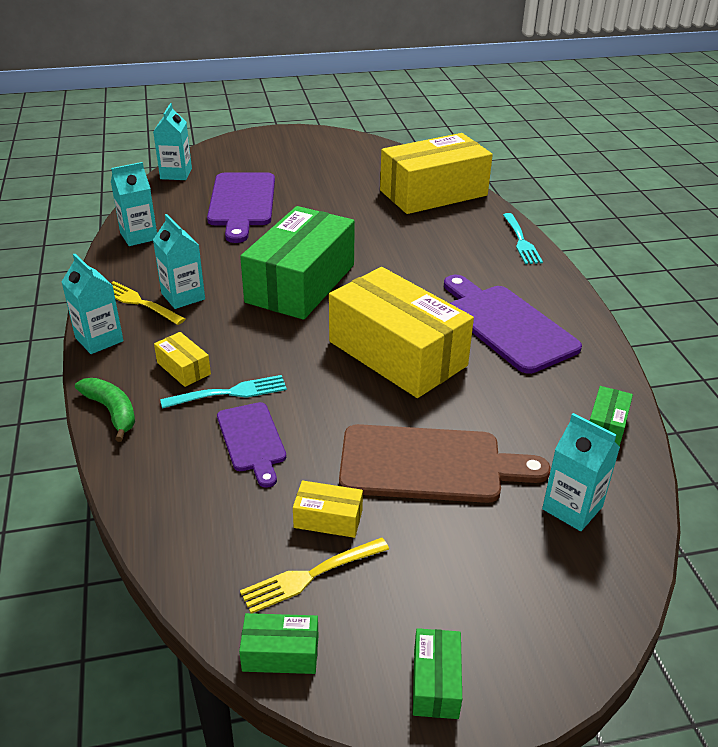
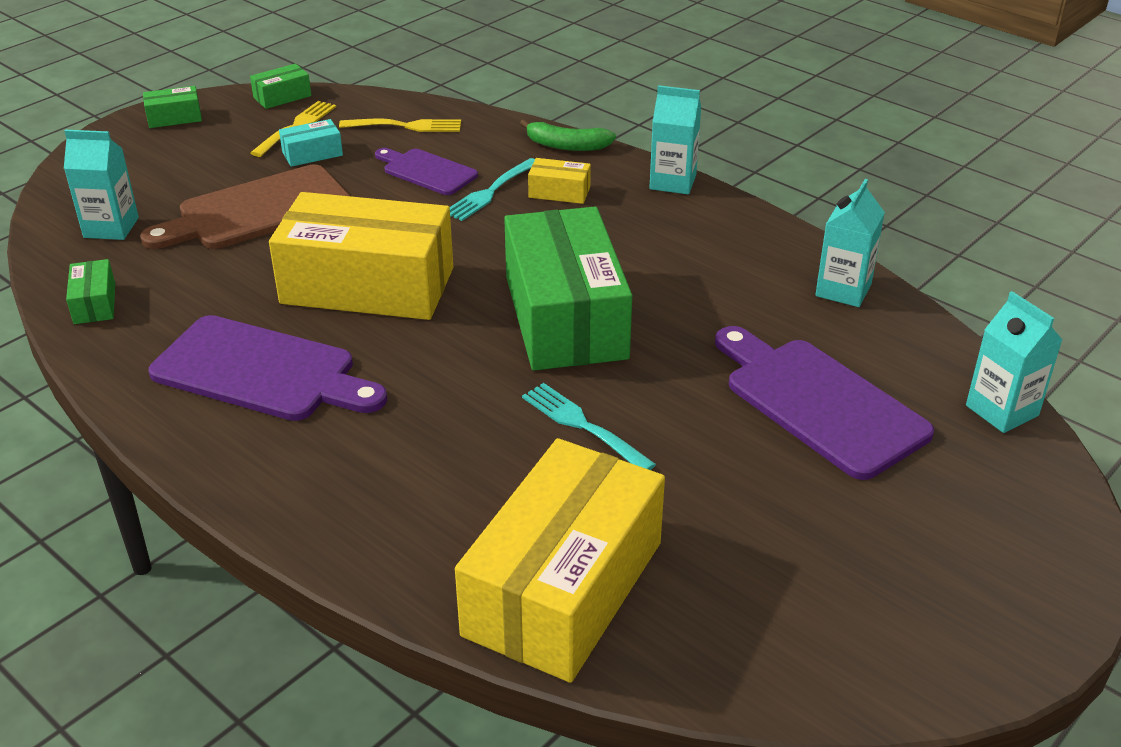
camera: 145 degrees right, 0 degrees up
yellow fork [112,281,185,325] -> yellow fork moved to [339,119,461,132]
turquoise carton [153,214,205,309] -> none
yellow box [293,481,363,538] -> turquoise box [279,119,343,167]
green box [413,628,462,719] -> green box turned 75 degrees counterclockwise [143,86,202,128]
turquoise fork [503,213,543,264] -> turquoise fork moved to [522,383,656,470]

